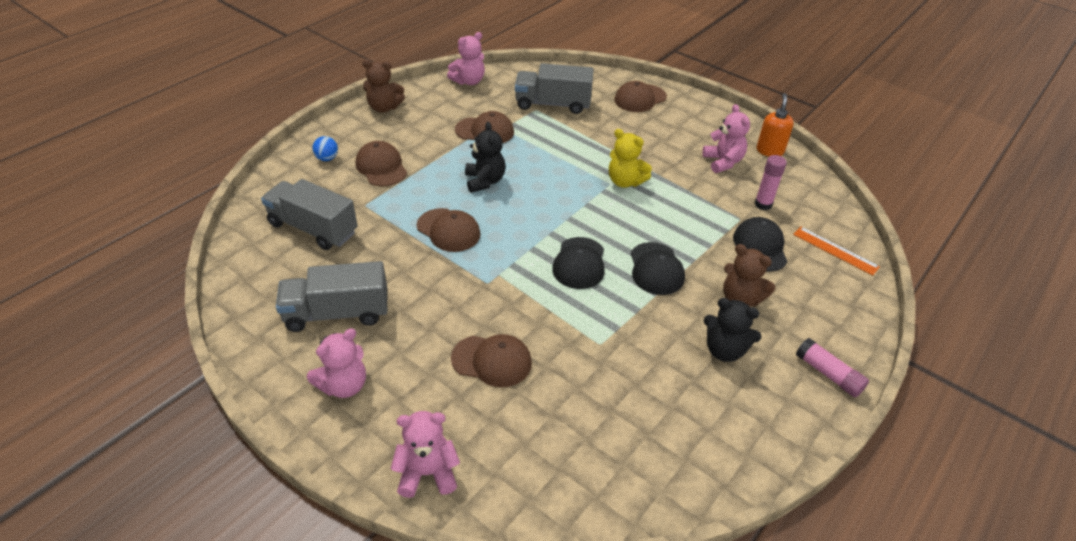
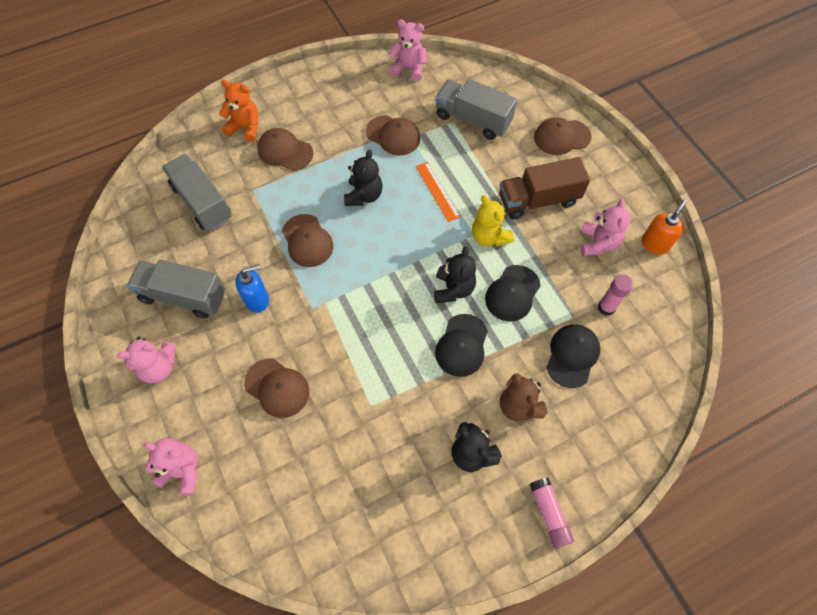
camera: 25 degrees right, 20 degrees up
blue ball [312,136,338,161] -> orange teddy bear [219,80,259,142]
brown cap [356,141,407,186] -> brown cap turned 60 degrees counterclockwise [257,128,313,171]
brown teddy bear [362,59,405,112] -> none
pink teddy bear [447,32,485,85] -> pink teddy bear turned 150 degrees counterclockwise [388,19,427,81]
black cap [552,237,605,289] -> black cap moved to [485,265,541,322]
orange ruler [793,227,880,276] -> orange ruler moved to [416,162,461,222]
none -> blue soap dispenser [235,264,269,313]
none -> black teddy bear [434,247,476,303]
none -> brown truck [499,157,590,219]

